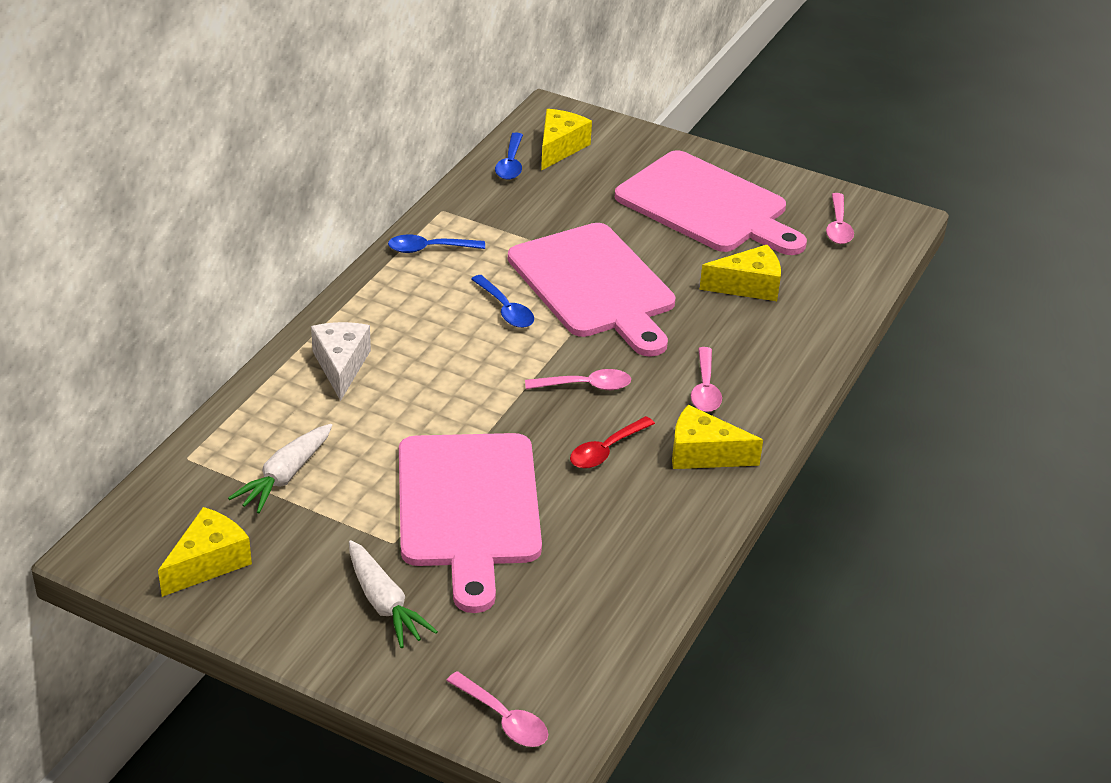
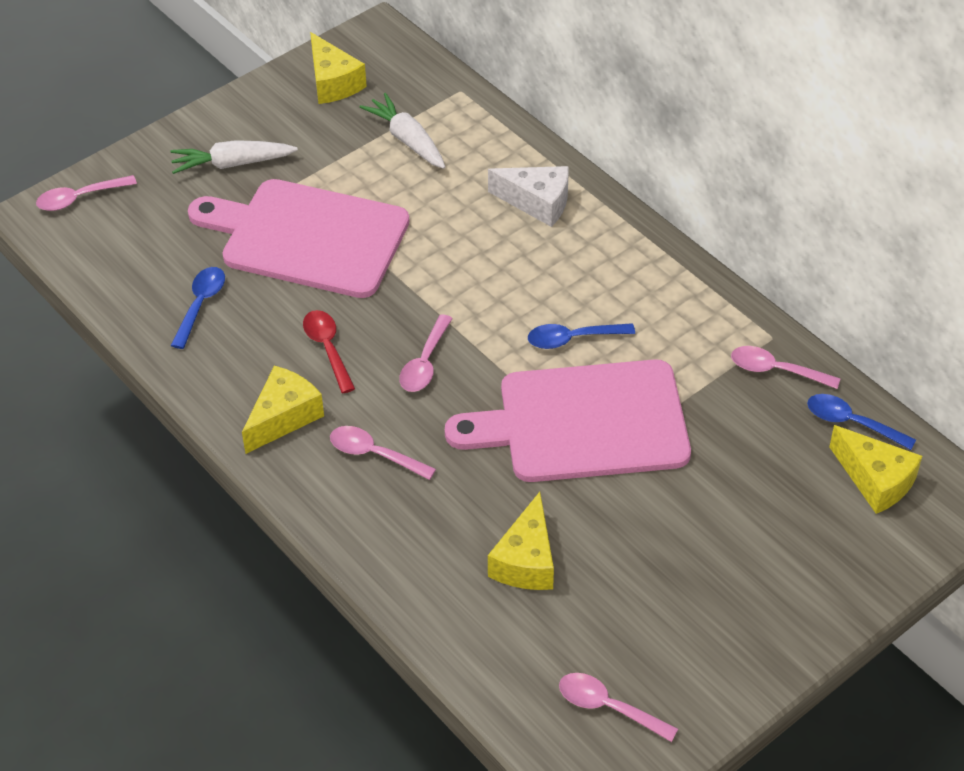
camera: 115 degrees right, 10 degrees up
blue spoon [388,234,485,253] -> blue spoon moved to [171,267,225,349]
pink cutting board [615,150,807,255] -> none
none -> pink spoon [731,346,841,389]

